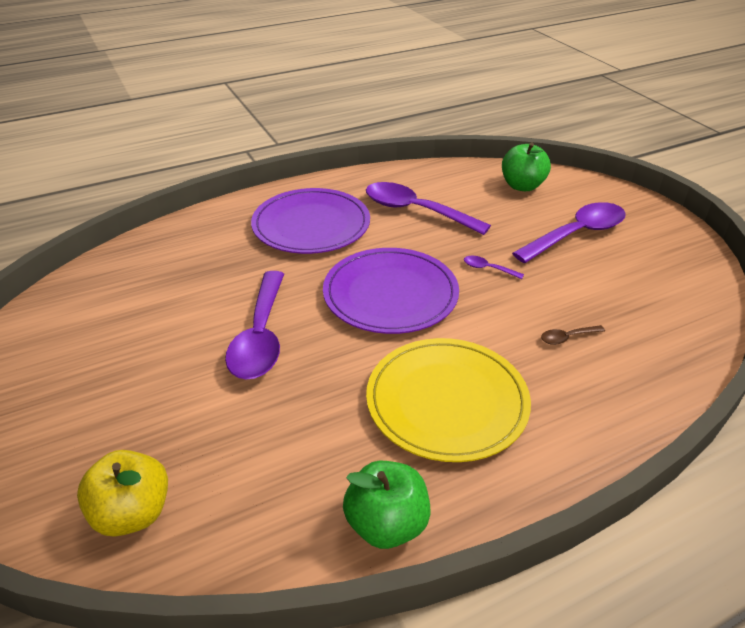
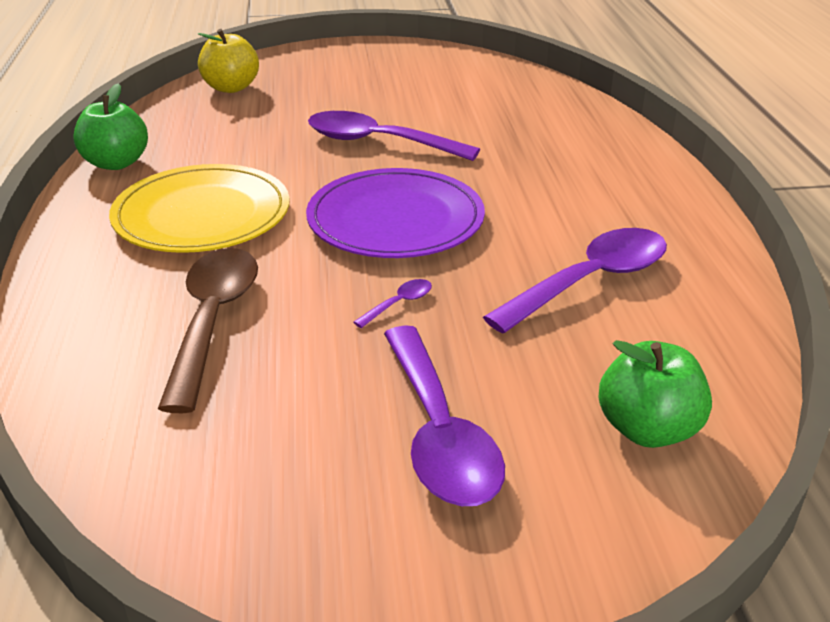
camera: 110 degrees right, 5 degrees down
purple plate [251,188,370,254] -> none
brown spoon [541,325,605,345] -> brown spoon [158,248,258,413], size x2.45

